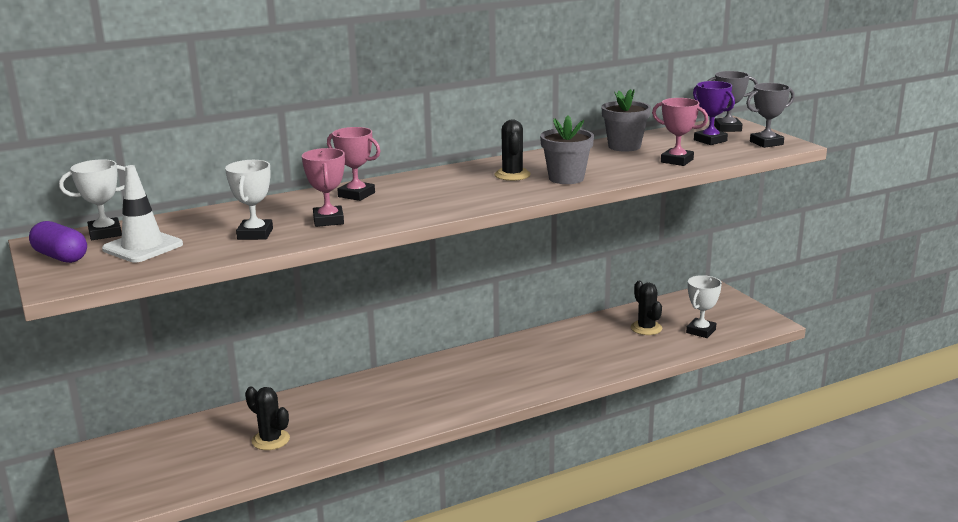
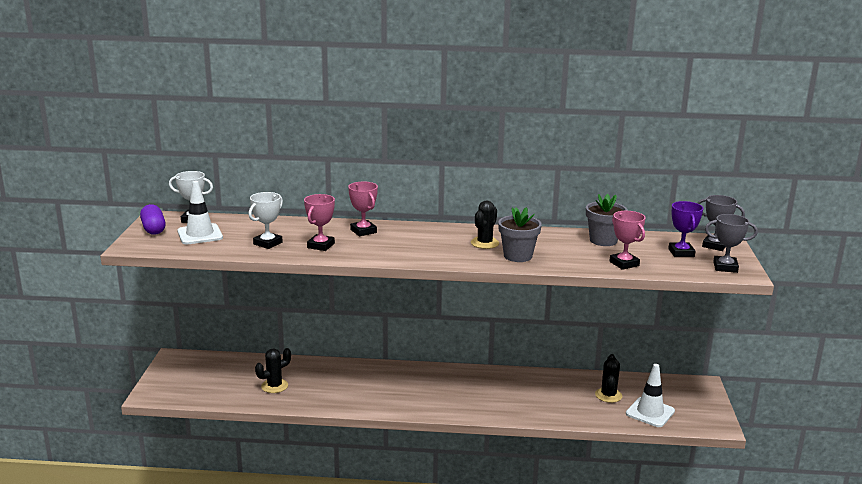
camera: 30 degrees right, 0 degrees up
black cactus [245,387,290,450] -> black cactus turned 75 degrees clockwise [255,348,291,393]
white trophy [686,275,722,338] -> white traffic cone [626,364,675,427]

